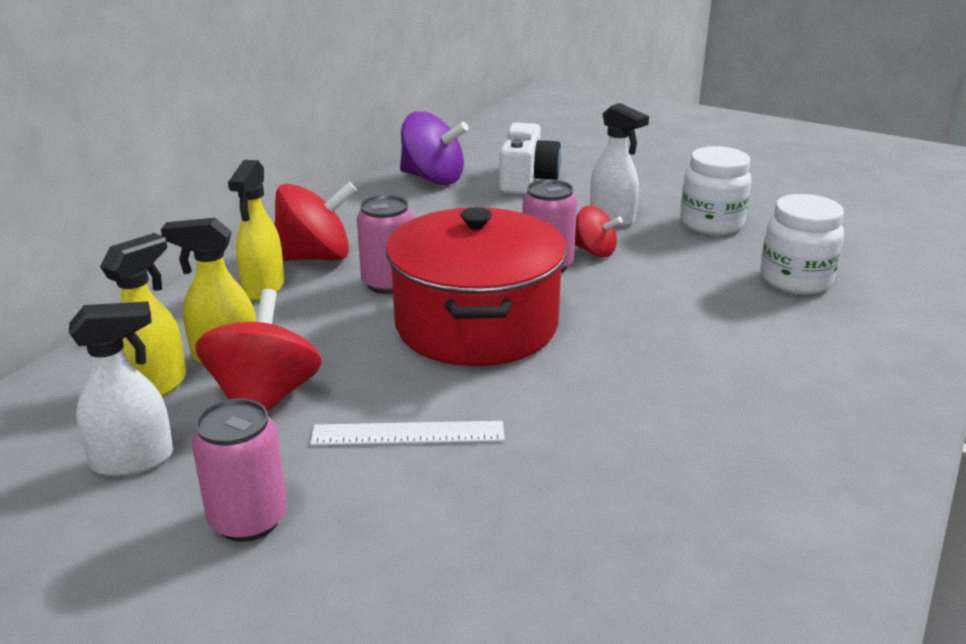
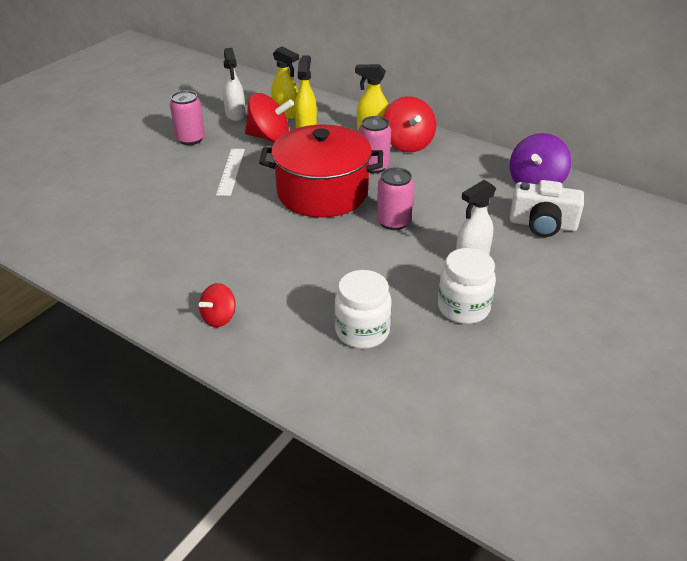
camera: 95 degrees right, 10 degrees up
red spinning top [575,206,623,257] -> red spinning top moved to [199,283,236,327]

